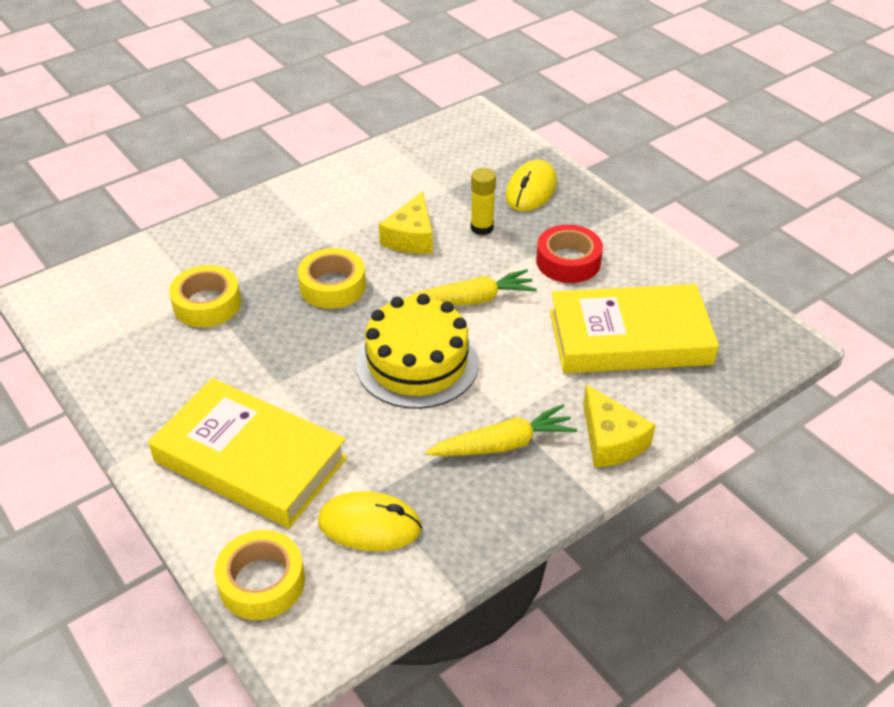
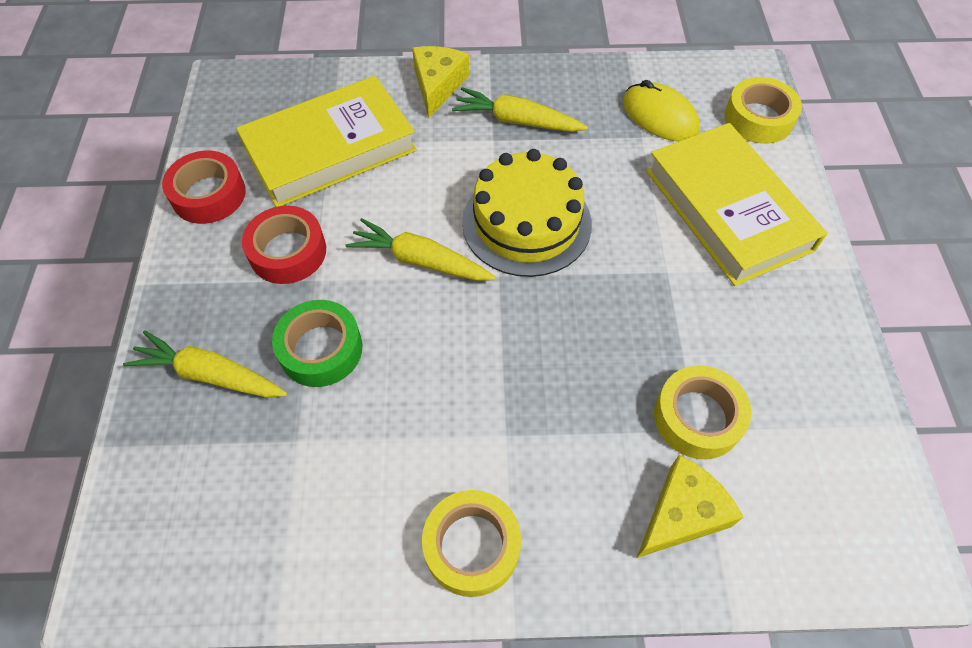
camera: 145 degrees left, 15 degrees up
yellow tape [298,248,366,309] -> yellow tape moved to [422,490,521,597]
yellow cheese [379,191,433,254] -> yellow cheese moved to [637,455,743,558]
yellow glue stick [471,168,496,235] -> green tape [272,300,362,387]
yellow mouse [506,160,557,211] -> yellow carrot [123,330,287,398]
yellow book [550,284,719,373] -> yellow book turned 60 degrees counterclockwise [236,76,417,207]
none -> red tape [162,151,246,224]

